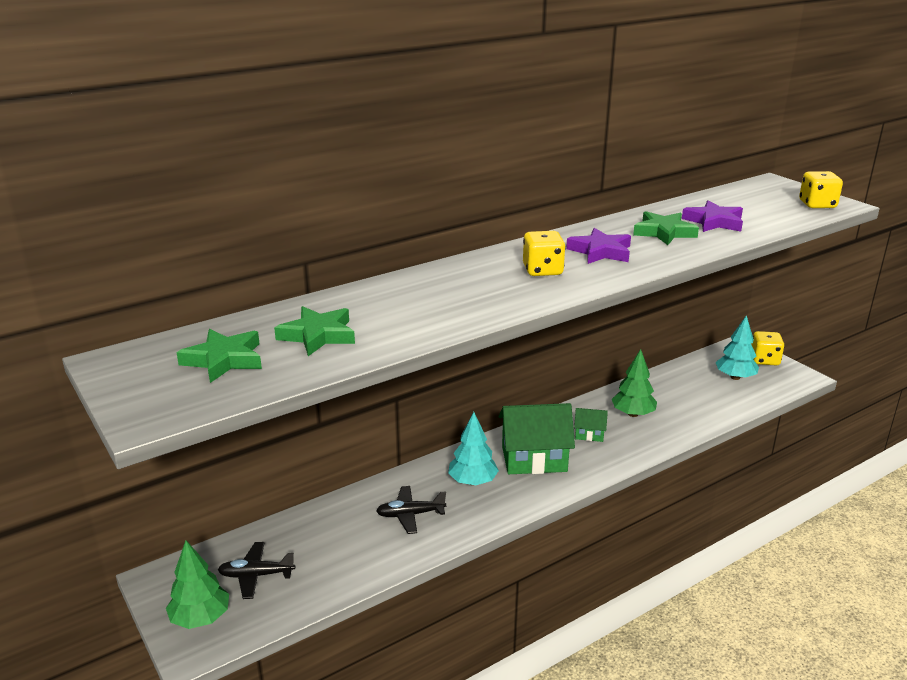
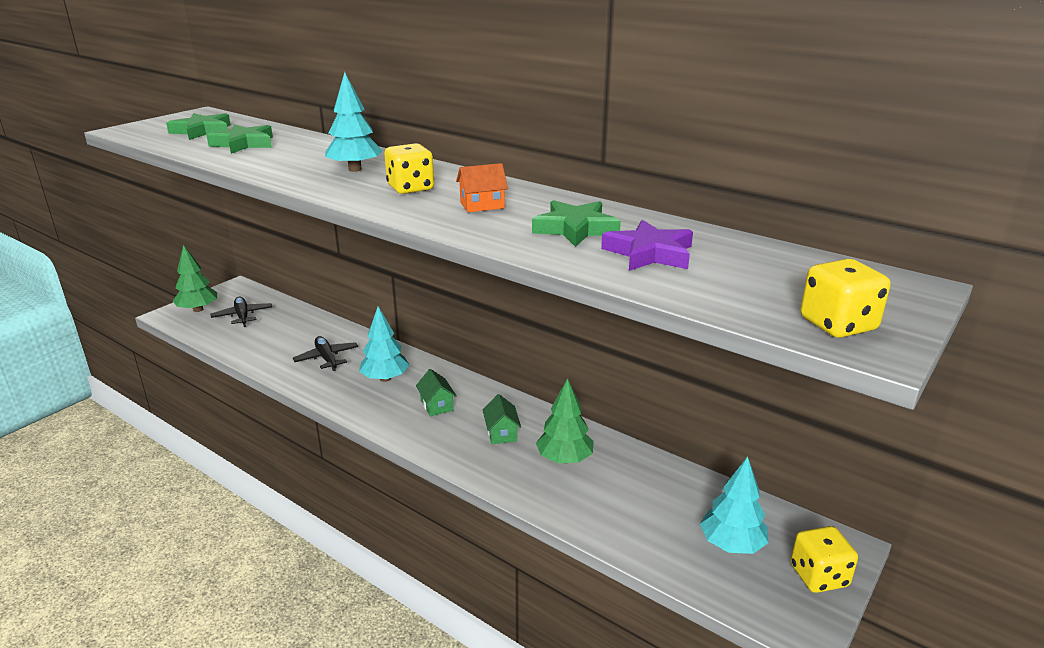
camera: 70 degrees right, 0 degrees up
green house [499,403,575,474] -> green house [416,369,457,416], size x0.48
purple star [566,228,631,264] -> orange house [456,163,508,212]
none -> turquoise tree [325,72,383,172]

